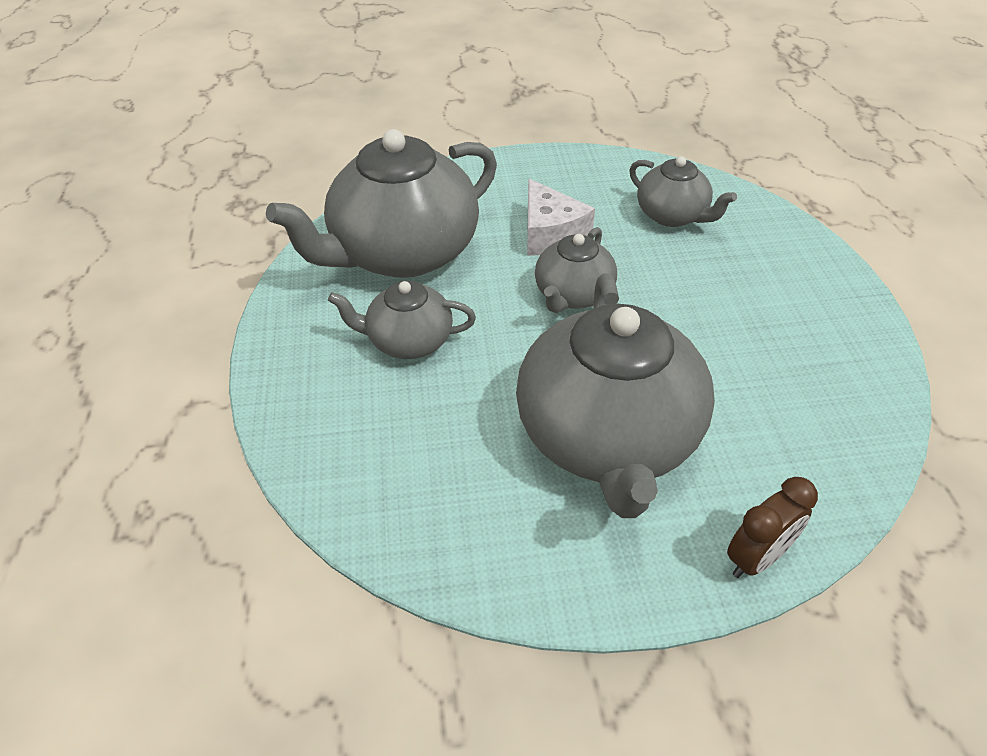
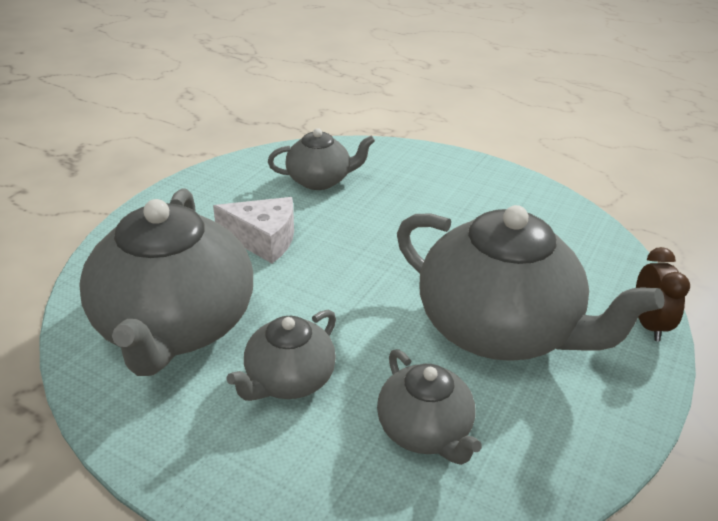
camera: 55 degrees left, 10 degrees down
grey teapot [535,227,617,313] -> grey teapot moved to [377,349,482,465]

